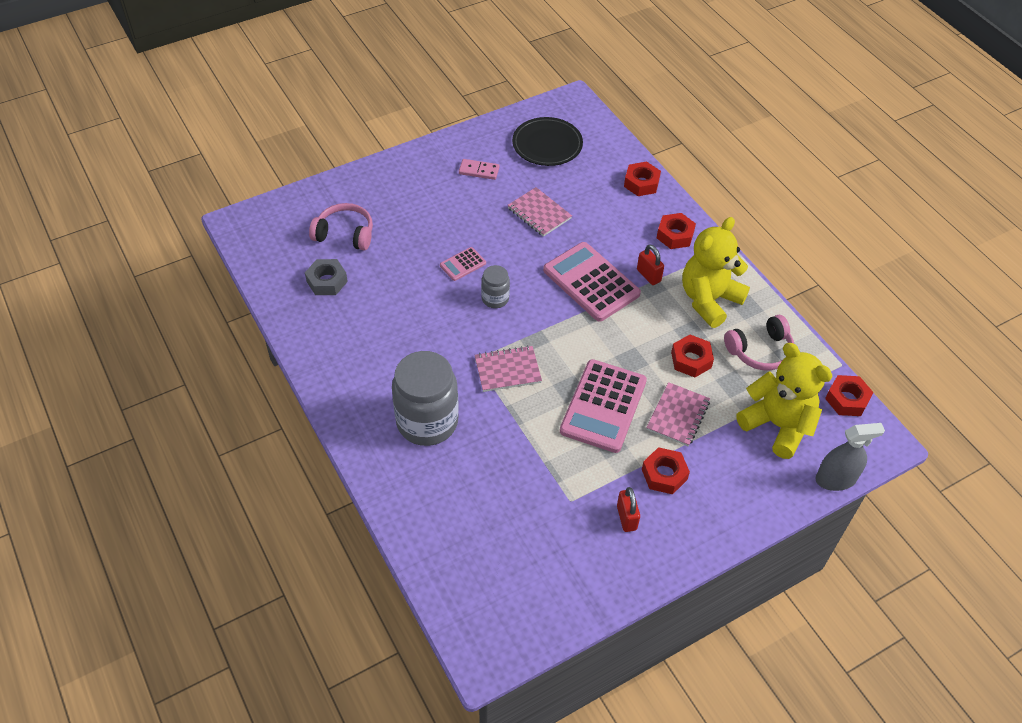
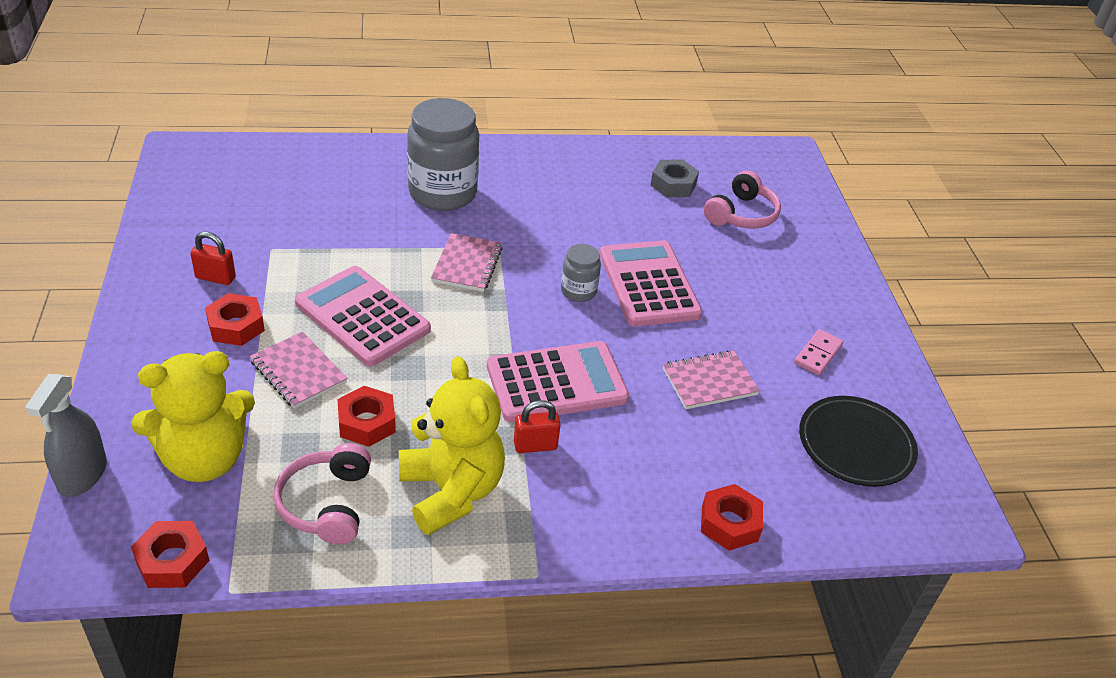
camera: 110 degrees right, 10 degrees down
pink calculator [440,247,486,281] -> pink calculator [600,240,702,326], size x2.15
red nut [657,213,696,249] -> none

